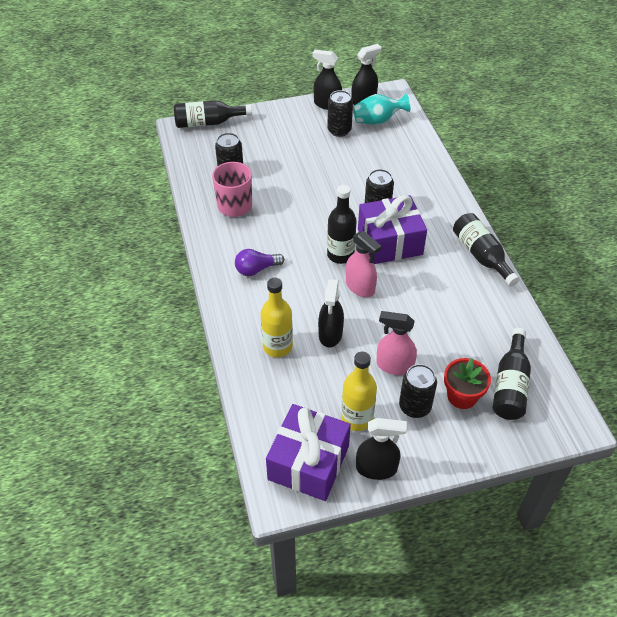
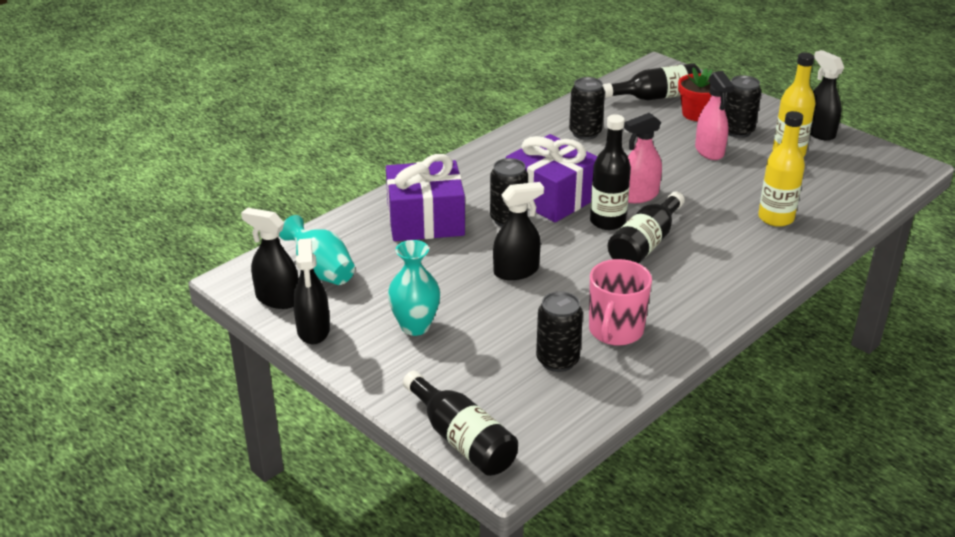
camera: 120 degrees left, 15 degrees down
purple light bulb [235,249,284,276] -> none
purple gift [266,404,351,501] -> purple gift moved to [386,154,465,241]
black spray bottle [318,279,344,347] -> black spray bottle moved to [493,182,544,280]
black can [327,90,353,137] -> black can moved to [569,77,605,140]
pink spray bottle [346,231,382,297] -> pink spray bottle turned 135 degrees counterclockwise [624,113,662,203]
black bottle [453,213,520,287] -> black bottle moved to [608,191,685,264]
none -> turquoise vase [388,240,440,336]

